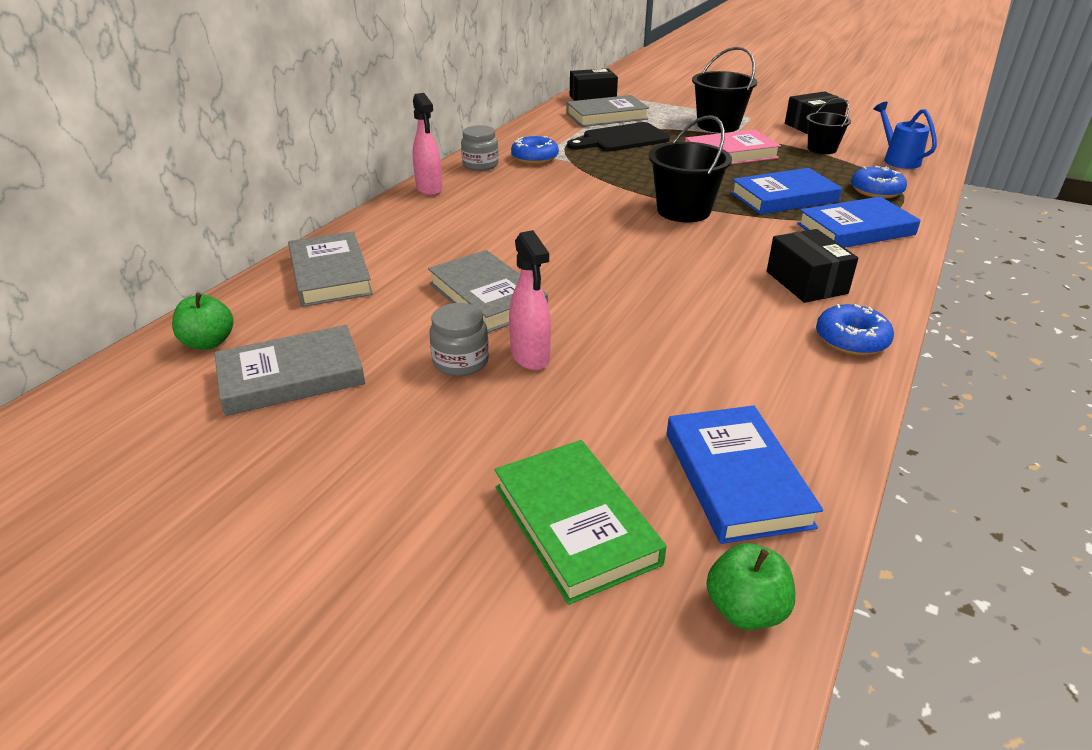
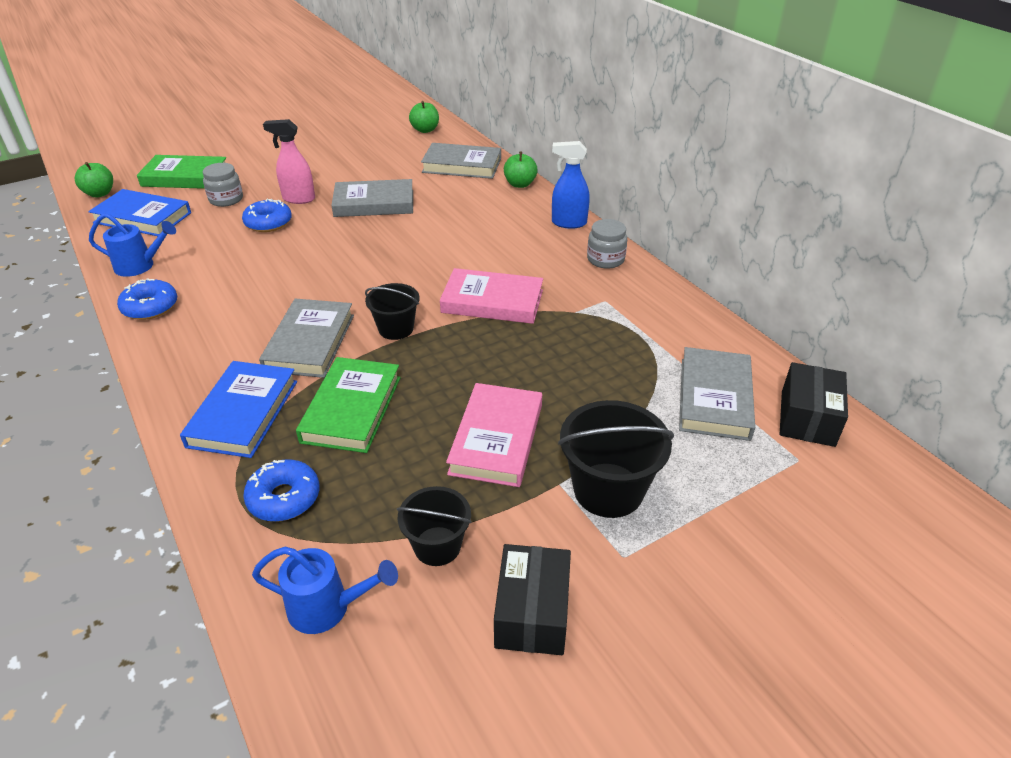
camera: 120 degrees right, 5 degrees up
grey book [215,325,365,416] -> grey book moved to [259,299,354,378]
pink spray bottle [412,93,443,196] -> blue spray bottle [552,141,590,229]
grey jar [429,303,489,376] -> grey jar moved to [203,163,243,207]
blue donut [511,136,559,164] -> blue donut moved to [242,199,292,232]
black cutting board [567,122,670,152] -> none
black bucket [649,115,732,222] -> black bucket [365,283,419,340], size x0.63
blue book [731,168,842,214] -> green book [296,357,400,453]
black box [767,229,858,303] -> none
none -> blue watering can [89,213,176,277]
none -> pink book [440,268,543,324]
none -> green apple [504,152,538,188]

